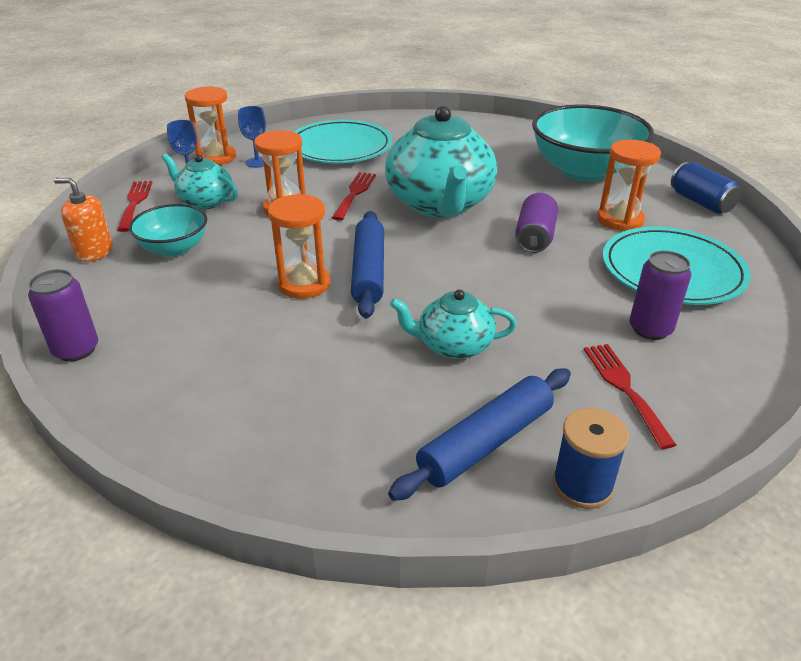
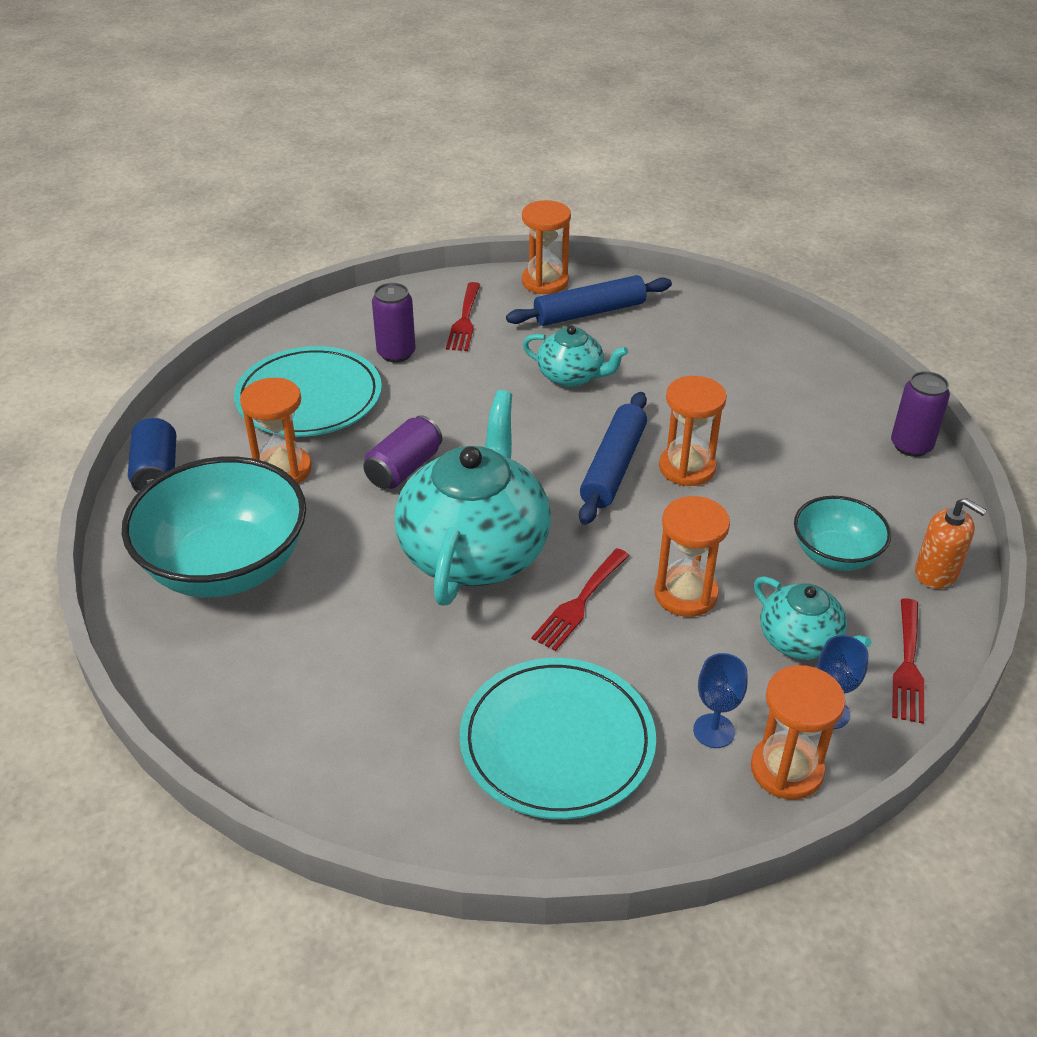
camera: 160 degrees left, 5 degrees up
blue spool [553,408,629,509] -> orange hourglass [522,200,571,294]

